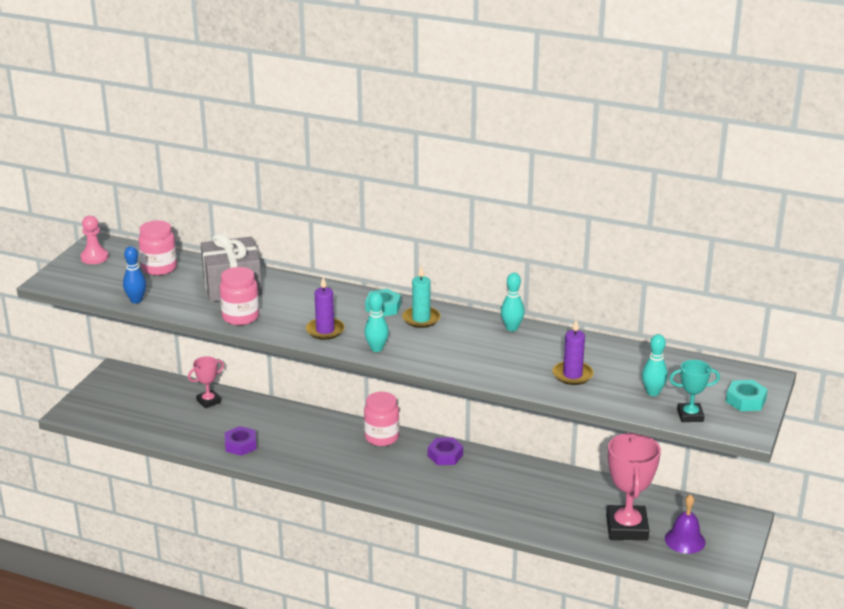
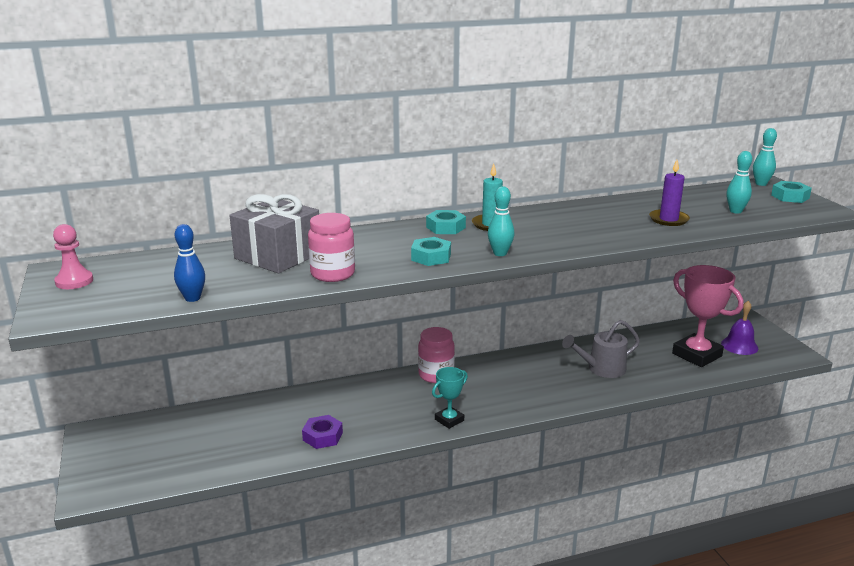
camera: 40 degrees left, 5 degrees down
pink jar [138,220,177,275] -> none
pink trophy [188,356,224,408] -> none
purple candle [306,277,345,340] -> turquoise nut [411,237,451,266]
purple nut [428,437,463,465] -> none
turquoise bowling pin [501,273,525,331] -> turquoise bowling pin moved to [753,128,777,186]
turquoise trophy [669,360,720,422] -> turquoise trophy moved to [432,367,468,429]
none -> grey watering can [562,320,640,378]

